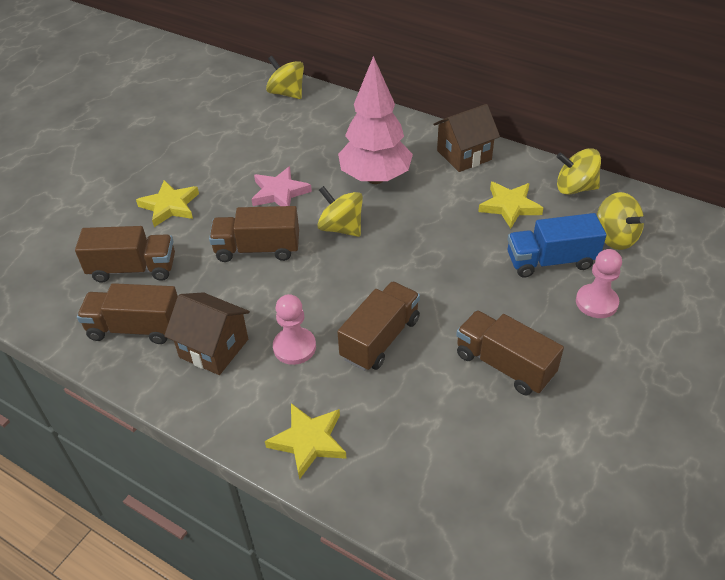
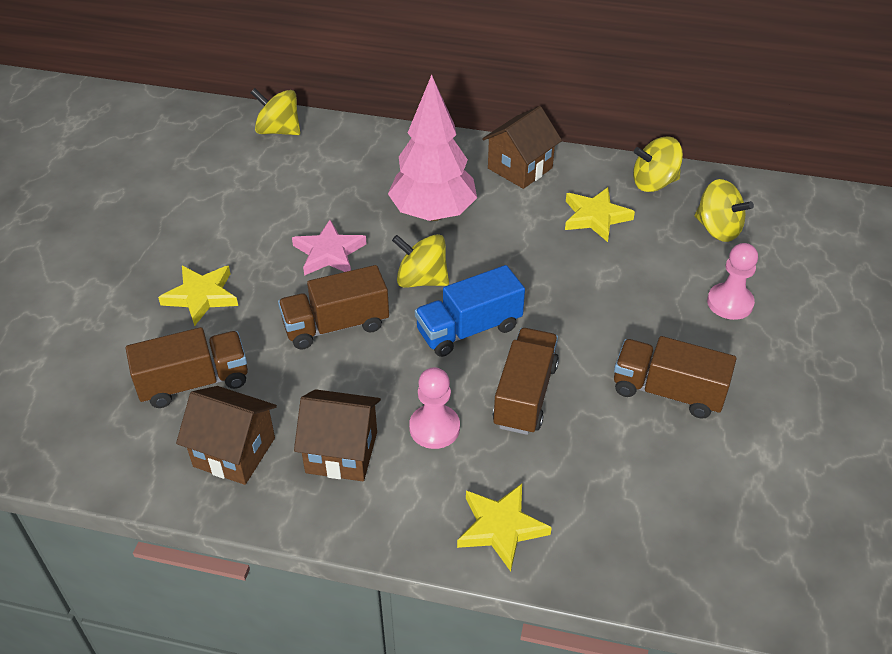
camera: 20 degrees left, 0 degrees up
brown truck [77,283,178,344] -> brown house [176,386,277,485]
blue truck [508,213,607,278] -> blue truck moved to [415,265,525,357]

